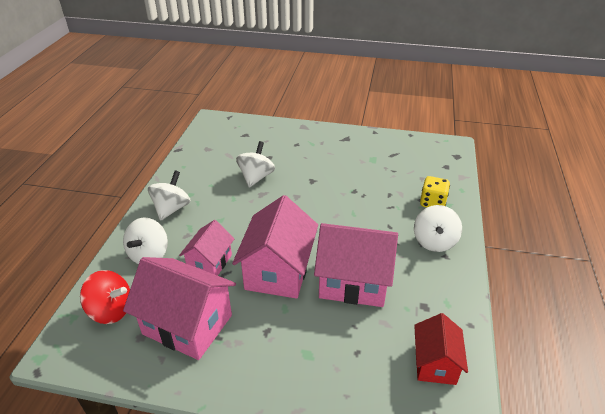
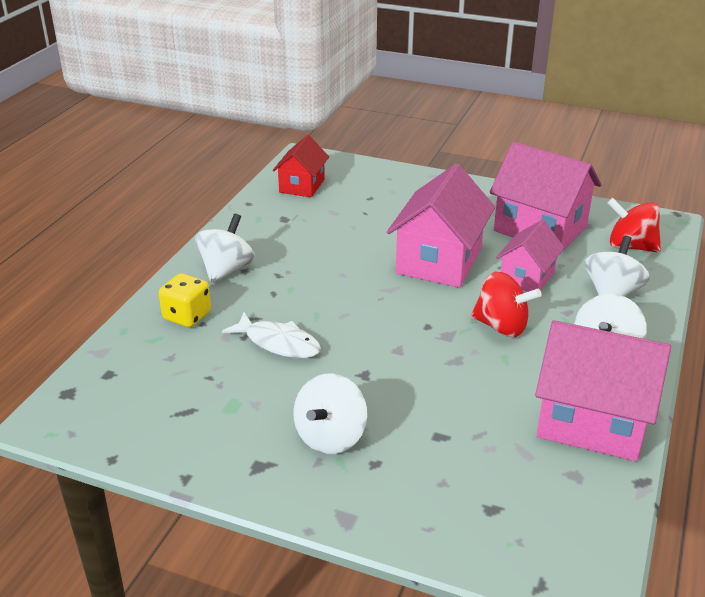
camera: 170 degrees left, 5 degrees down
white spinning top [236,141,275,188] -> white spinning top moved to [293,373,367,454]
pink house [314,223,398,307] -> pink house moved to [535,320,671,461]
none -> white fish [222,313,321,358]
none -> red spinning top [471,272,542,337]

